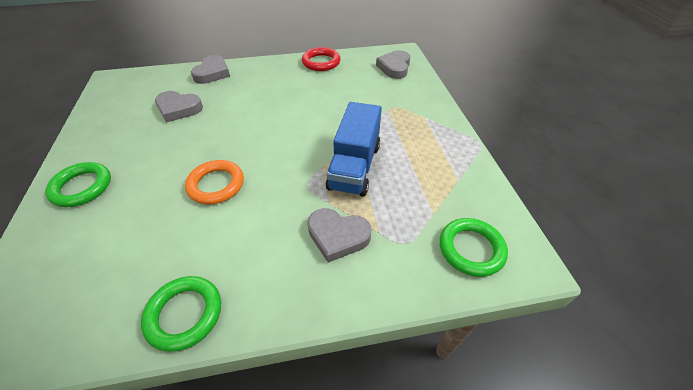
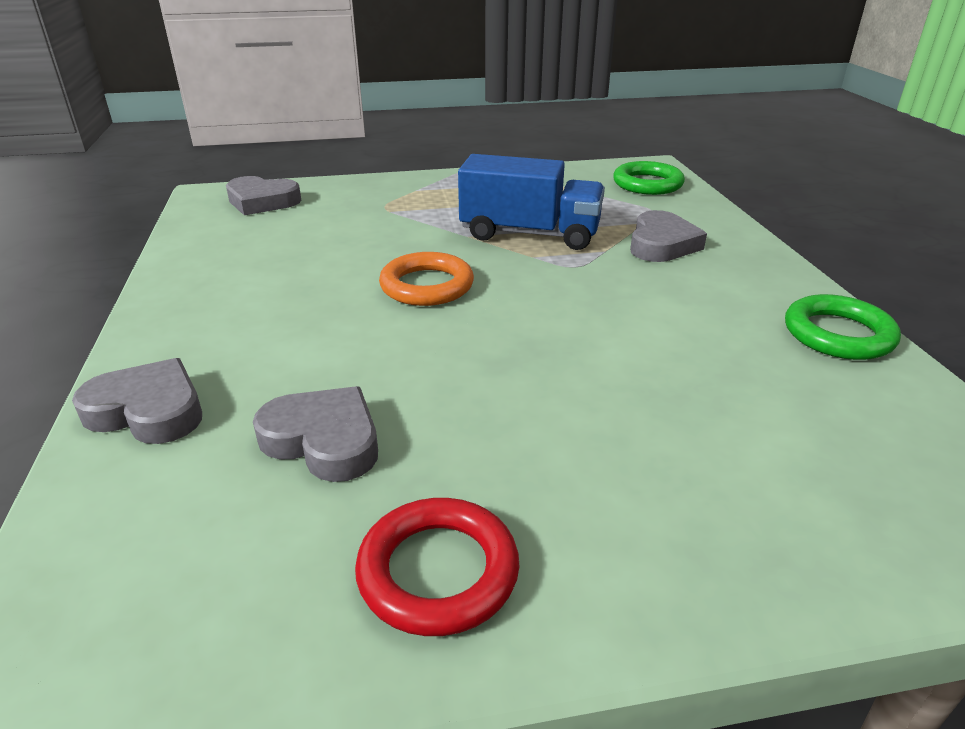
camera: 90 degrees left, 15 degrees down
green ring [45,162,111,207] -> none
grey heart [155,91,203,123] -> grey heart turned 75 degrees counterclockwise [253,386,378,482]
orange ring [185,160,244,205] -> orange ring moved to [379,252,474,306]
red ring [302,47,341,71] -> red ring moved to [355,498,519,636]

